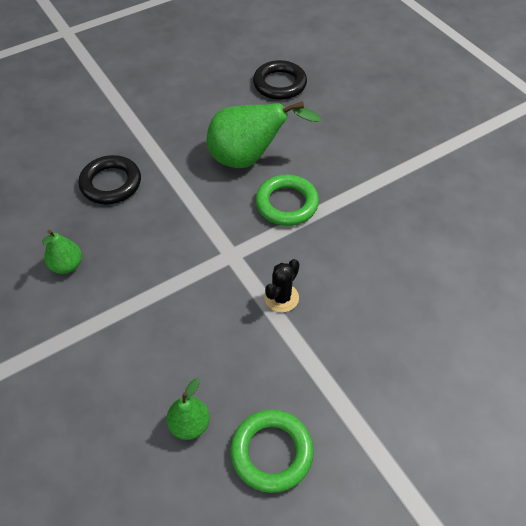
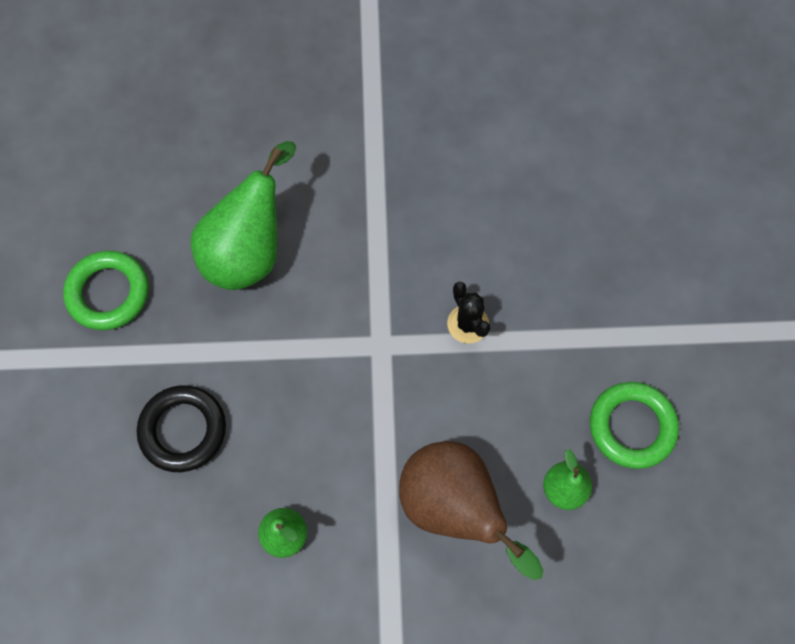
camera: 60 degrees left, 15 degrees up
black ring [253,60,307,100] -> none
green ring [255,174,319,226] -> green ring moved to [63,251,149,330]
none -> brown pear [399,441,543,580]

